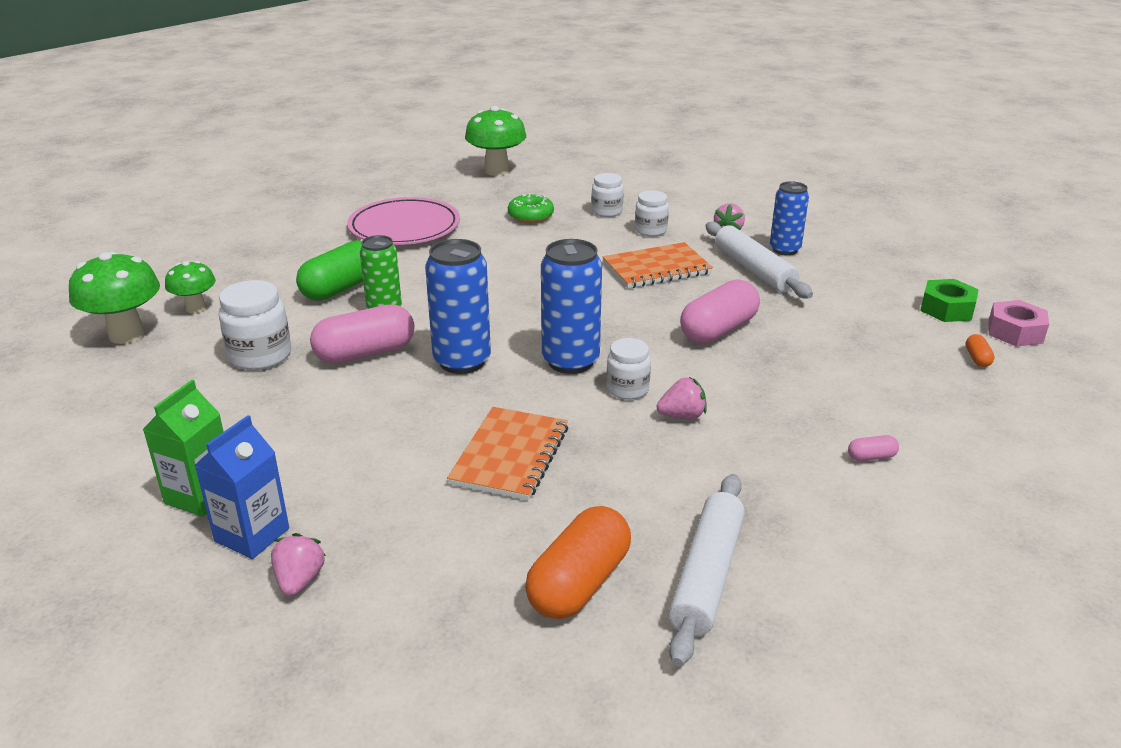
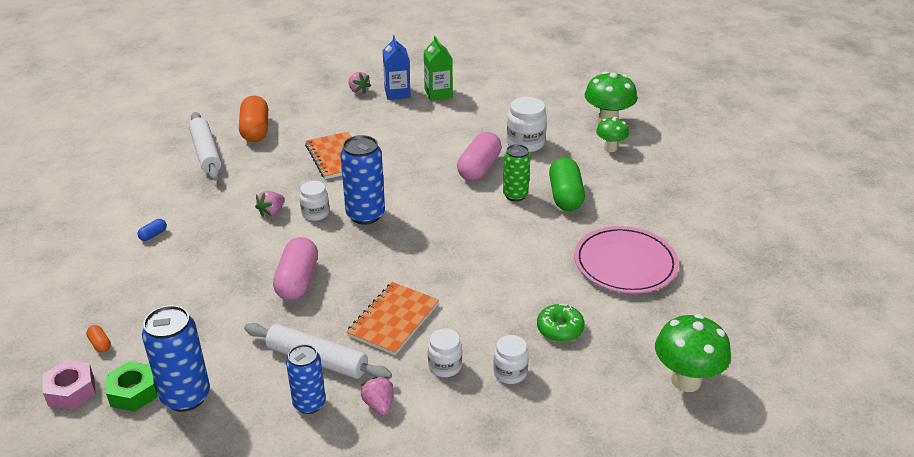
camera: 140 degrees right, 5 degrees up
blue can [425,239,491,374] -> blue can moved to [142,305,210,412]
pink capsule [848,435,899,461] -> blue capsule [137,219,167,241]

